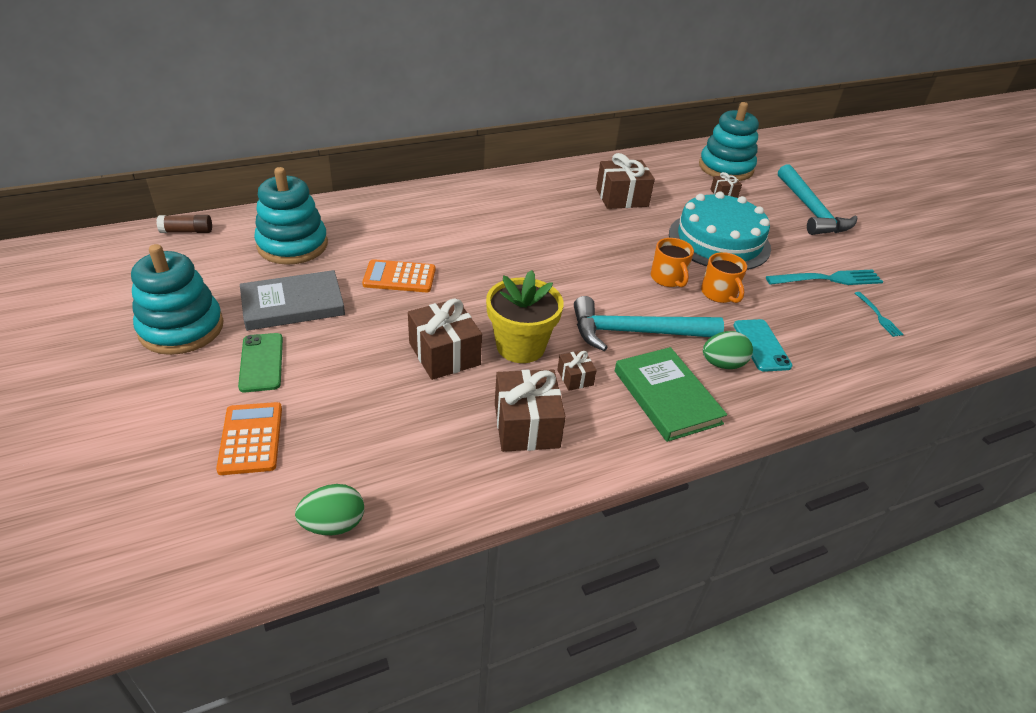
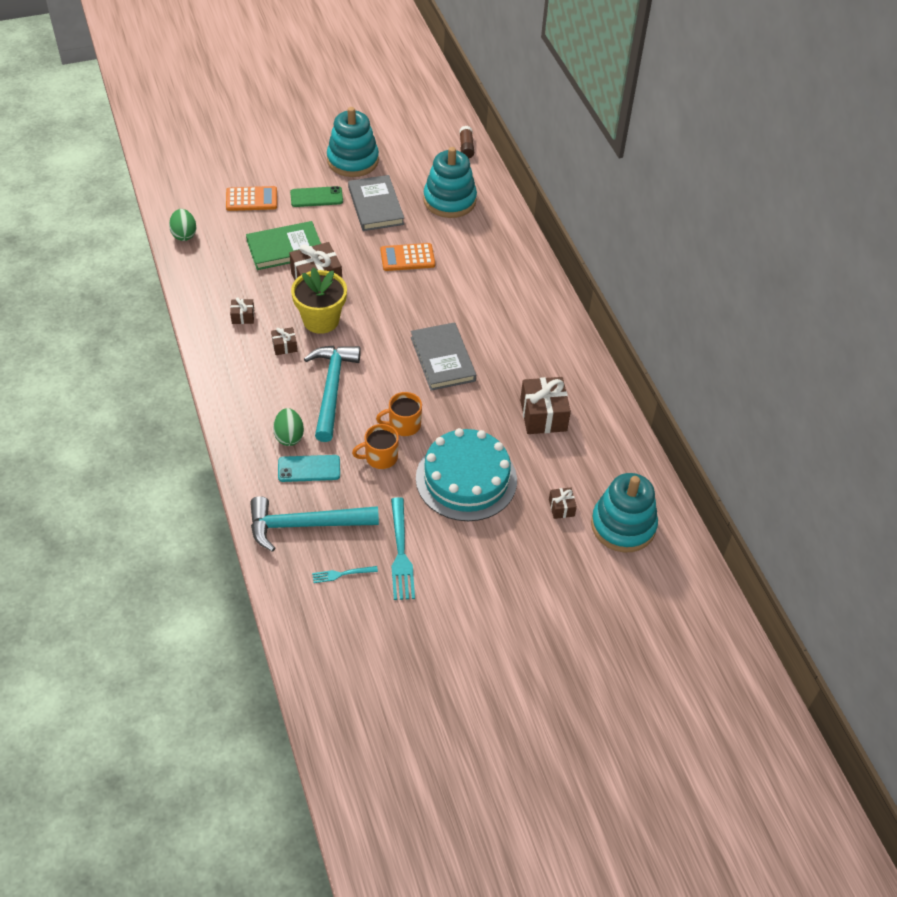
camera: 95 degrees right, 10 degrees up
orange calculator [362,259,435,292] -> orange calculator turned 105 degrees counterclockwise [380,243,435,271]
brown gift [495,369,566,452] -> brown gift [230,297,254,324], size x0.51
green book [615,347,727,442] -> green book moved to [246,221,321,270]
turquoise hammer [778,164,857,235] -> turquoise hammer moved to [250,496,379,552]
none -> grey book [411,322,476,391]

